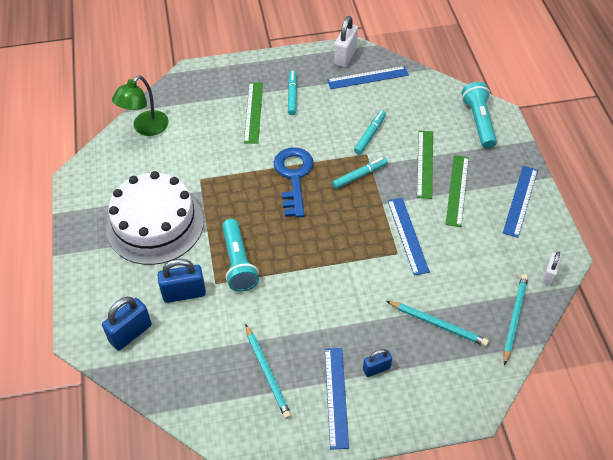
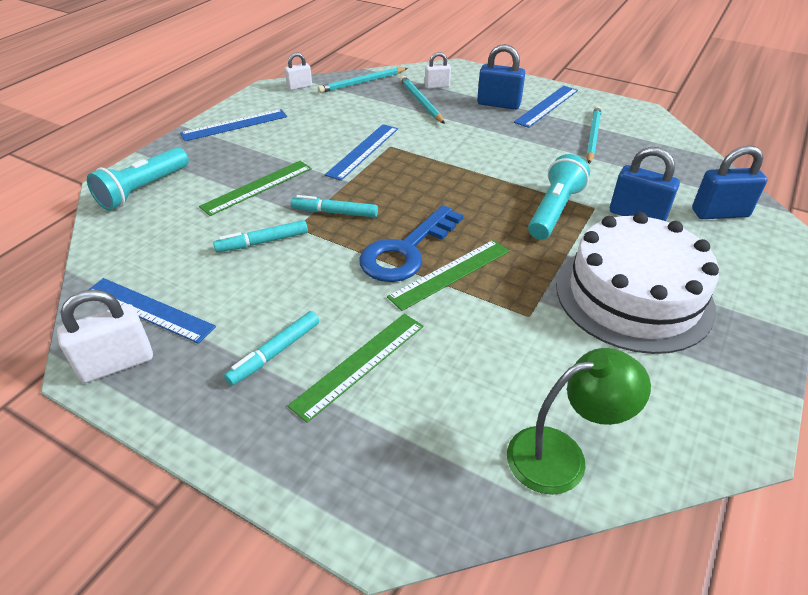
camera: 140 degrees left, 10 degrees down
blue padlock [363,349,392,377] -> blue padlock [477,44,525,110], size x1.65
green ruler [446,155,469,227] -> green ruler moved to [387,240,509,311]
none -> white padlock [425,52,451,89]

